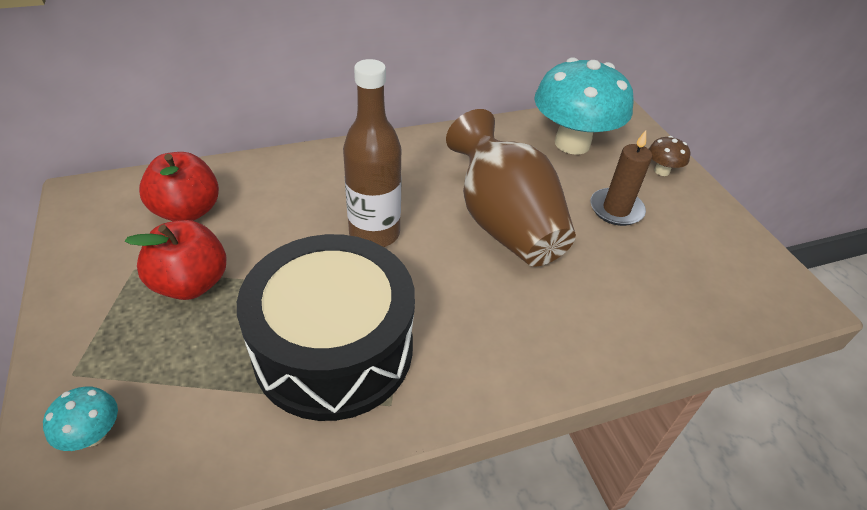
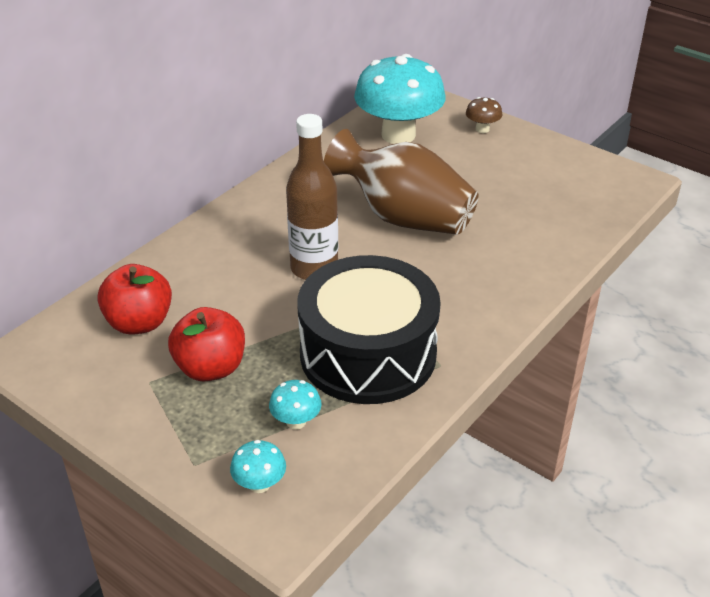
camera: 30 degrees left, 5 degrees down
brown candle [591,130,652,226] -> none
none -> turquoise mushroom [269,380,321,429]

